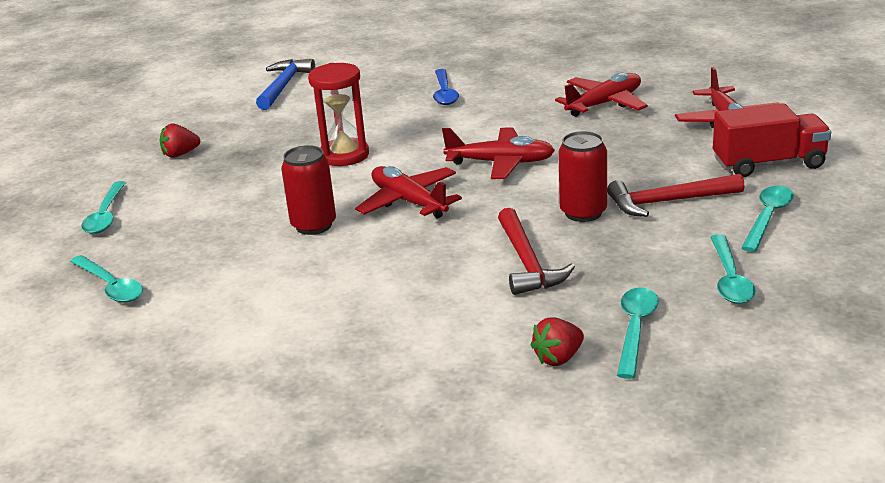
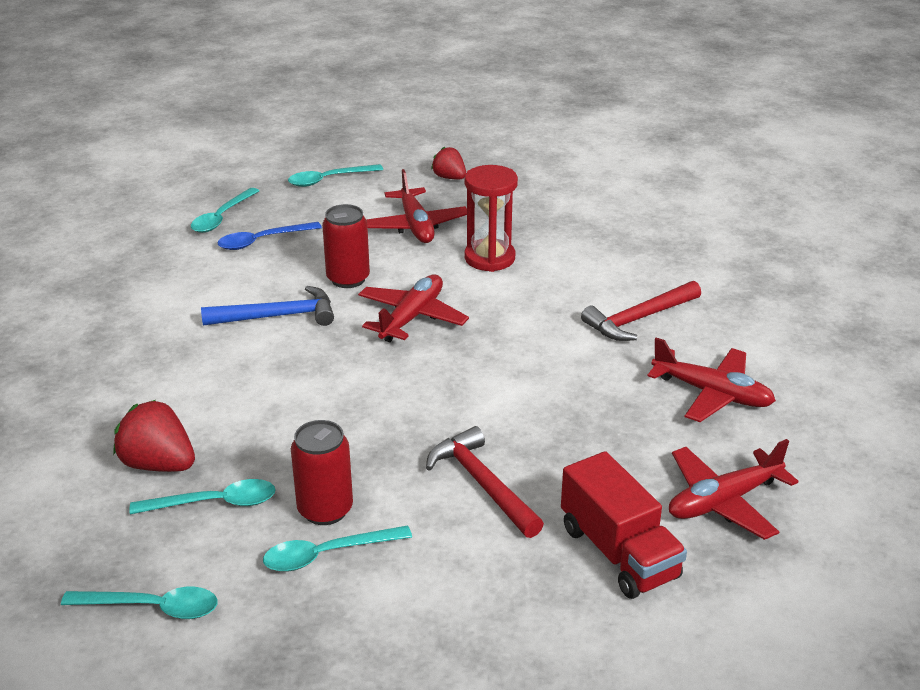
camera: 65 degrees right, 5 degrees up
blue hammer [256,59,315,110] -> blue hammer moved to [201,286,334,326]
blue spoon [433,69,459,105] -> blue spoon moved to [217,222,322,250]
red plane [442,128,555,179] -> red plane moved to [366,169,467,243]
red hammer [498,208,575,295] -> red hammer moved to [581,281,701,341]
red strawberry [531,317,584,366] -> red strawberry [113,400,195,472], size x1.57
red can [558,131,607,222] -> red can moved to [291,420,353,525]
turquoise spoon [741,186,794,252] -> turquoise spoon moved to [61,587,218,619]

